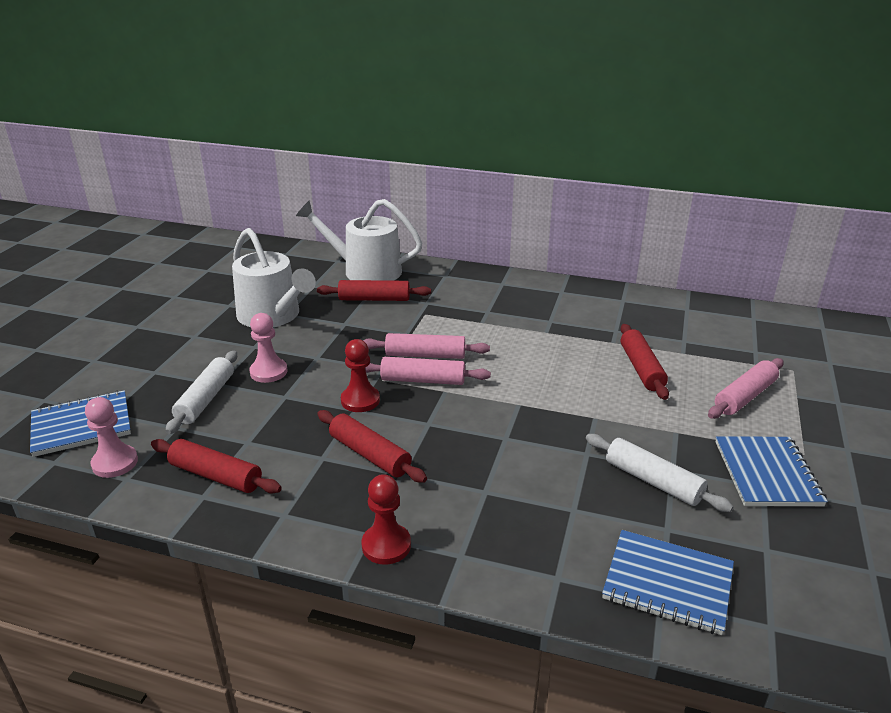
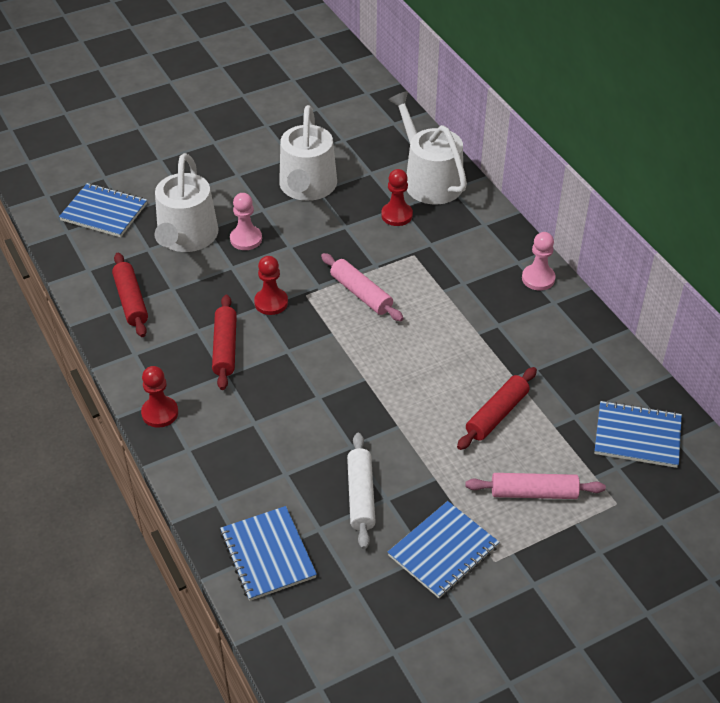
camera: 45 degrees right, 15 degrees up
pink pawn [85,397,138,478] -> pink pawn moved to [522,232,556,291]
white rolling pin [166,351,237,434] -> white watering can [154,153,218,252]
red rolling pin [317,280,431,301] -> red pawn [381,169,413,226]
pink rolling pin [365,357,491,385] -> none
none -> blue notebook [594,400,682,468]

